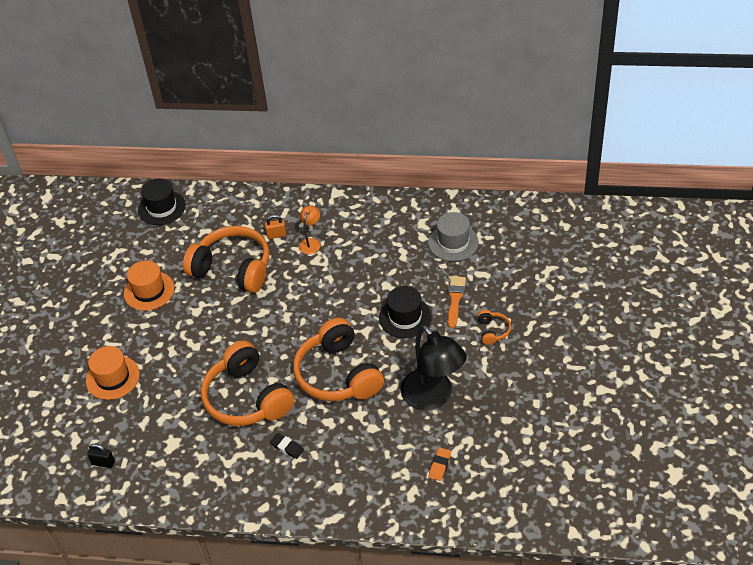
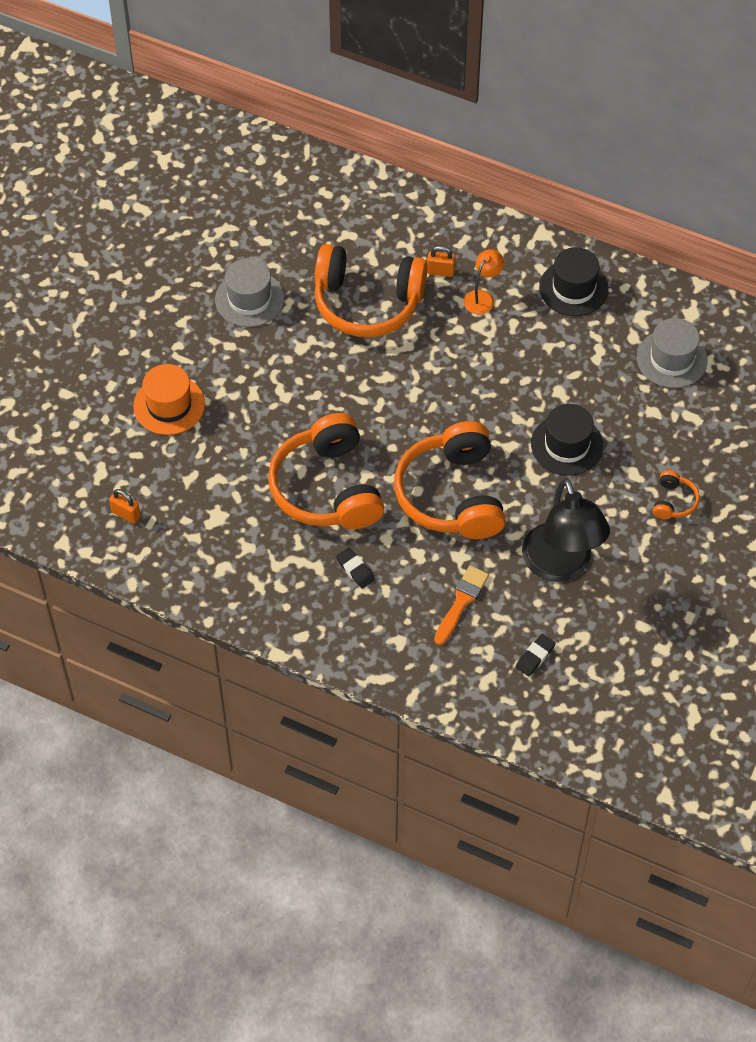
camera: 15 degrees right, 10 degrees up
black padlock [87,444,115,468] -> orange padlock [109,489,141,524]
orange hat [124,260,174,311] -> grey hat [215,258,285,327]
black hat [138,179,186,225] -> black hat moved to [539,247,609,316]
orange headphones [183,226,270,293] -> orange headphones turned 150 degrees clockwise [315,244,428,337]
orange eraser [428,447,451,481] -> black eraser [515,634,556,676]
orange brush [448,276,466,328] -> orange brush moved to [434,566,489,645]

